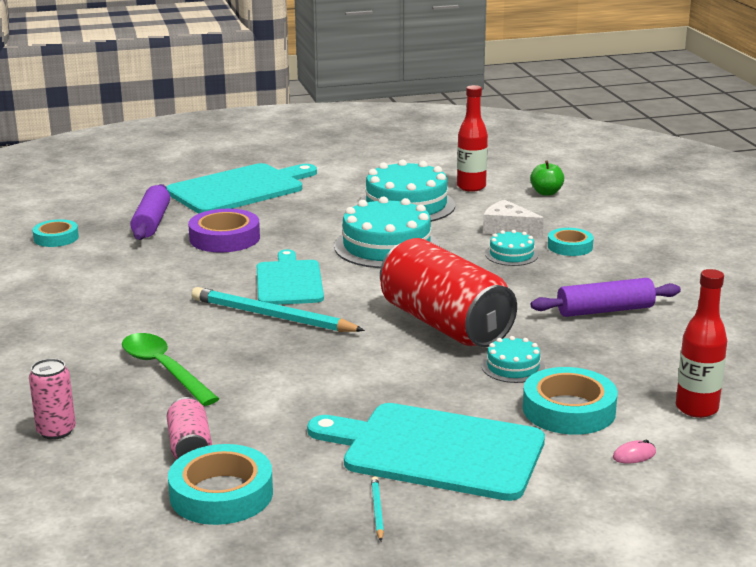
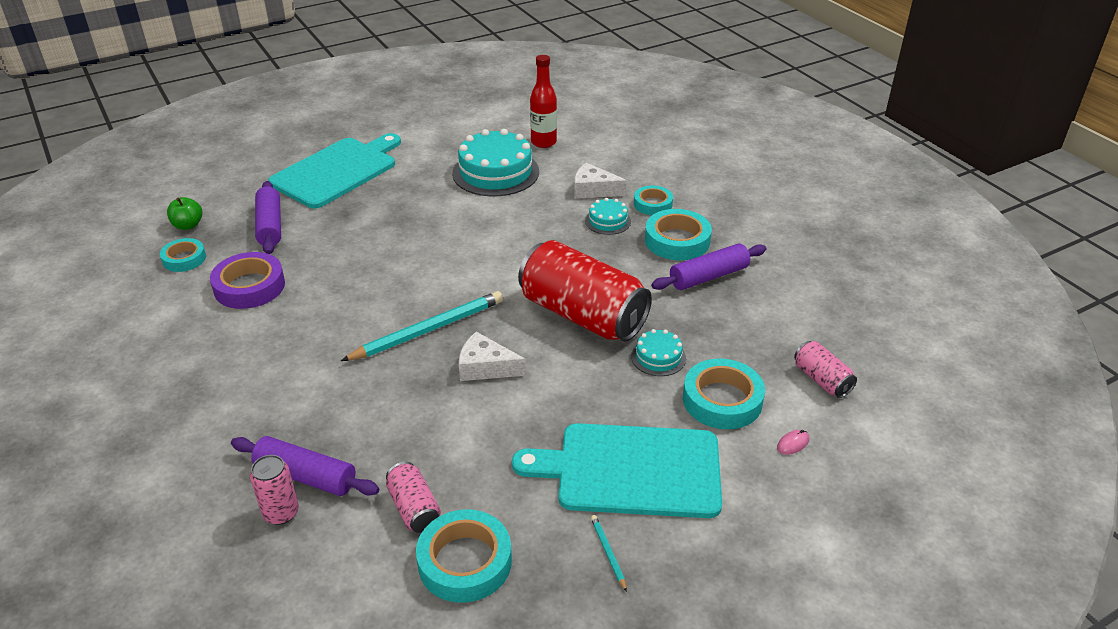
camera: 15 degrees left, 15 degrees up
green spoon [122,333,219,406] -> none
purple tape [188,209,260,253] -> purple tape moved to [210,252,285,309]
turquoise pencil [191,287,365,332] -> turquoise pencil turned 135 degrees clockwise [341,291,503,361]
turquoise cutting board [257,249,324,305] -> none
turquoise cake [334,196,439,268] -> none
green apple [530,160,564,196] -> green apple moved to [167,197,202,230]
red bottle [676,269,727,418] -> pink can [794,341,857,398]
none -> purple rolling pin [231,436,379,496]
none -> white cheese [459,332,526,381]
none -> turquoise tape [645,209,712,261]

